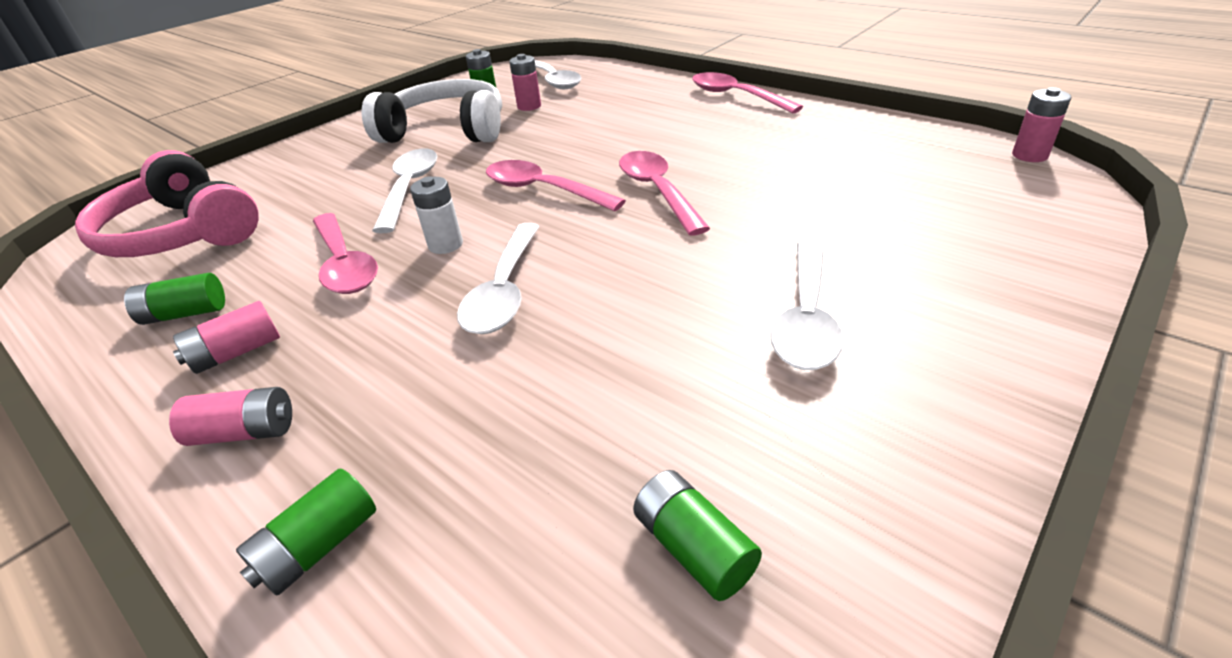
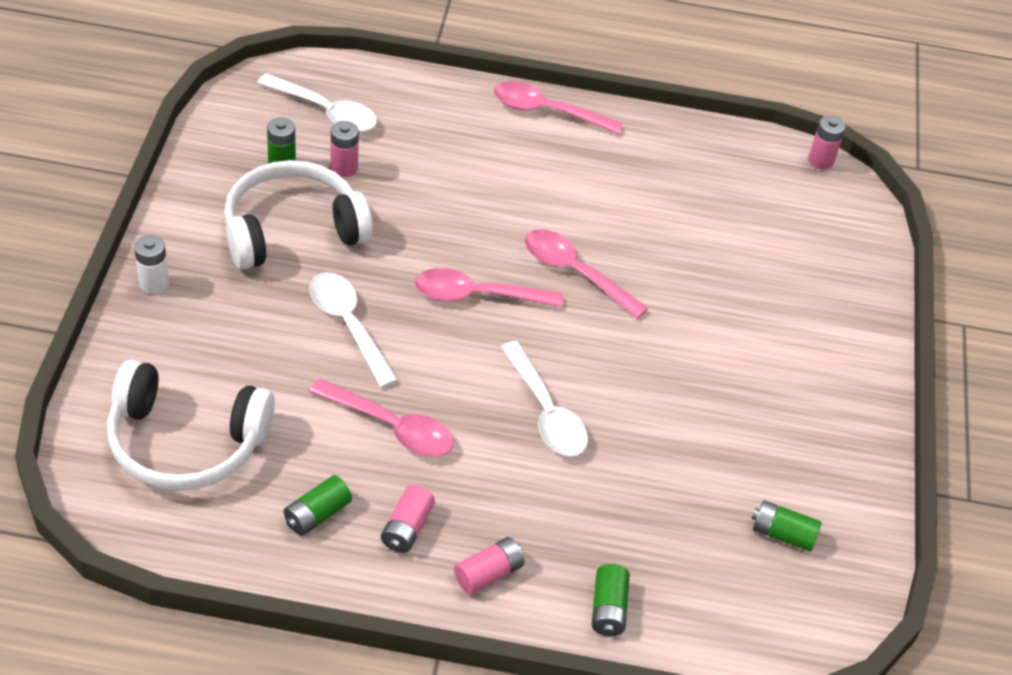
camera: 40 degrees left, 10 degrees up
pink headphones [75,150,259,257] -> white headphones [107,360,275,491]
white battery [410,176,463,254] -> white battery moved to [134,235,169,294]
white spoon [770,240,844,370] -> none

